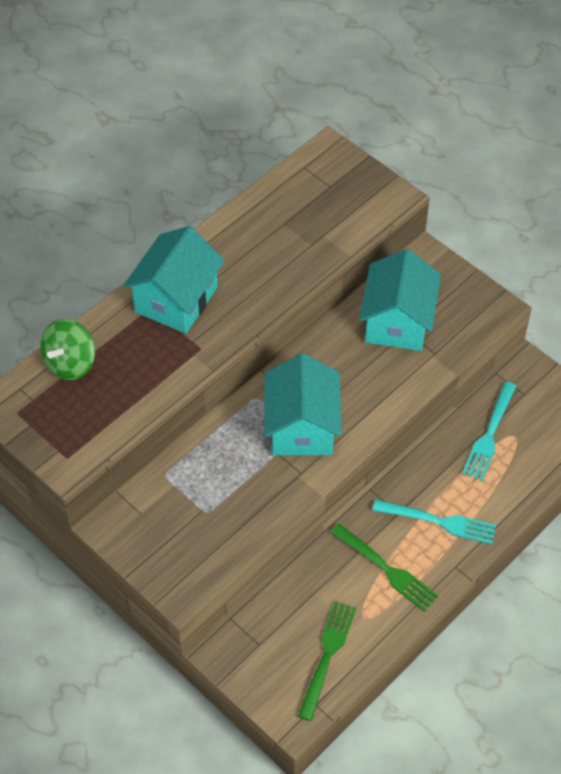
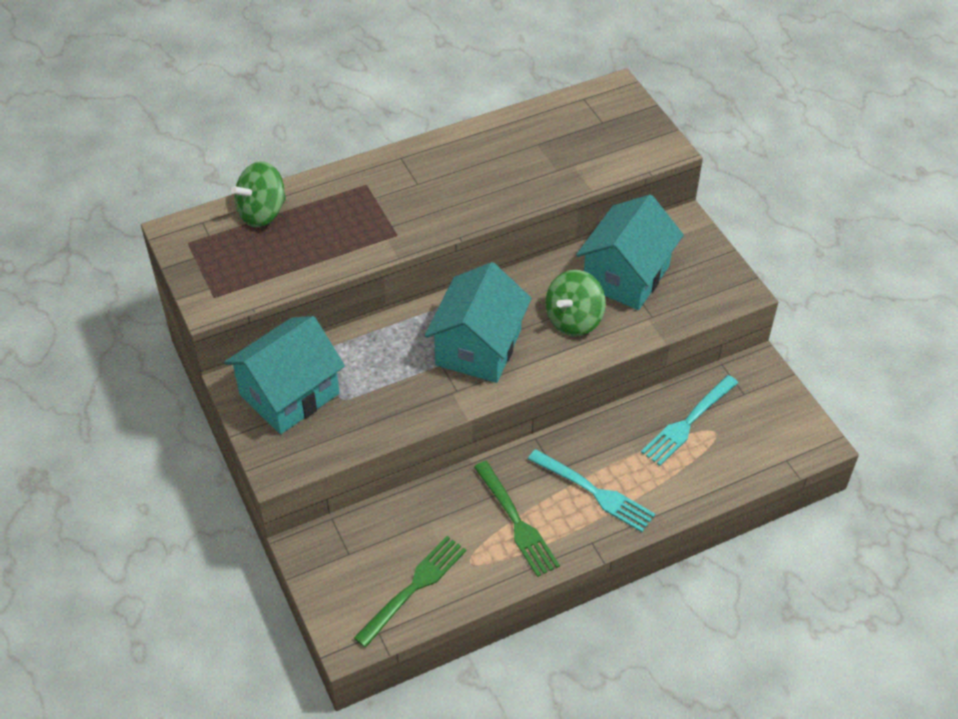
camera: 20 degrees right, 5 degrees down
turquoise house [123,226,225,334] -> turquoise house moved to [224,316,345,434]
none -> green spinning top [545,270,606,336]

